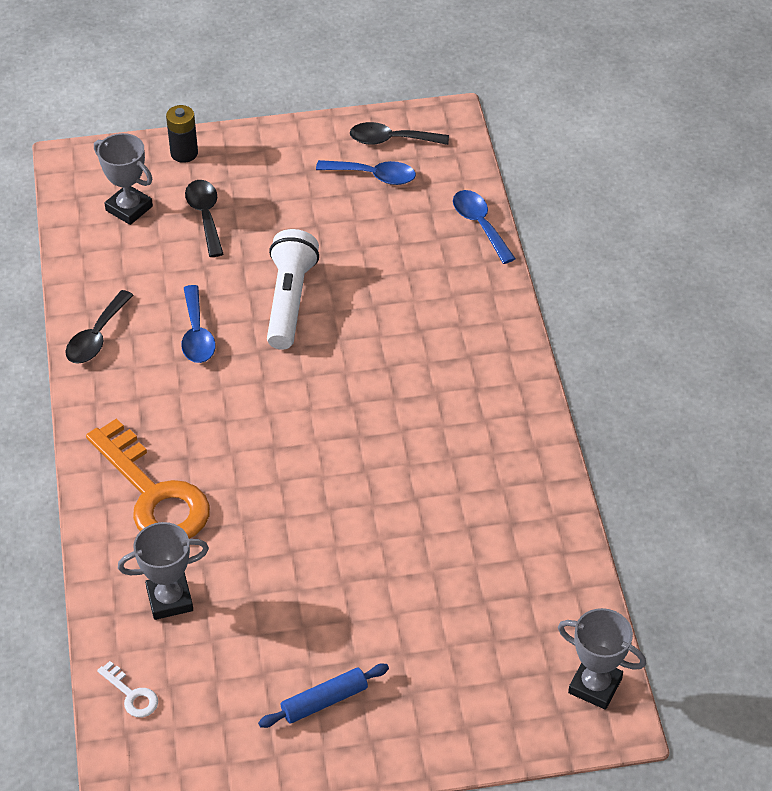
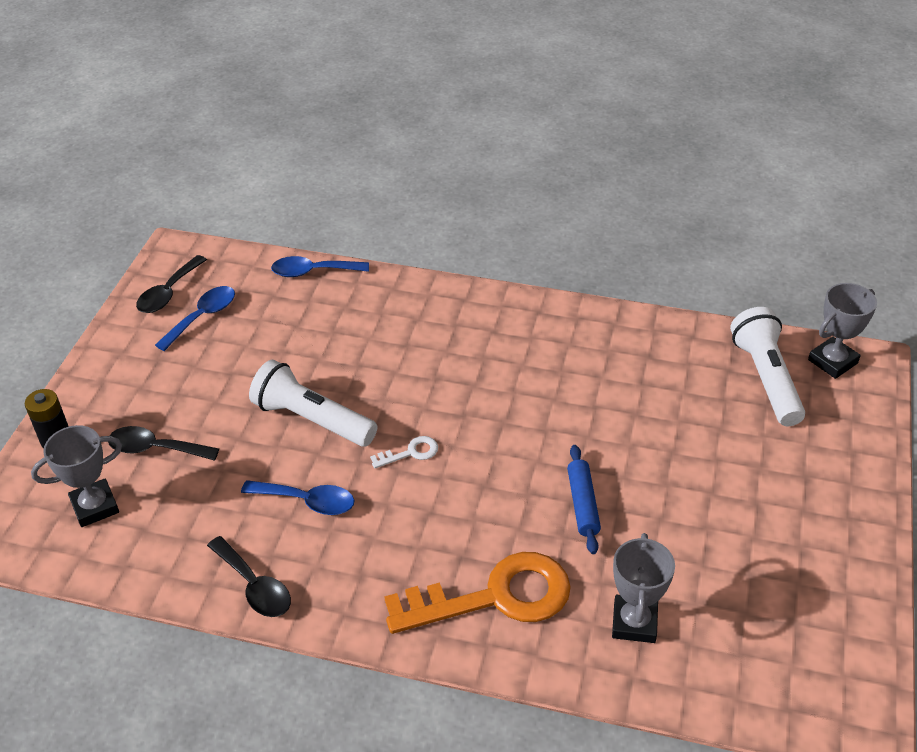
camera: 65 degrees left, 5 degrees down
white key [97,661,158,717] -> white key moved to [370,436,438,469]
blue rolling pin [258,664,389,728] -> blue rolling pin moved to [567,445,601,554]
none -> white flashlight [730,307,805,426]

